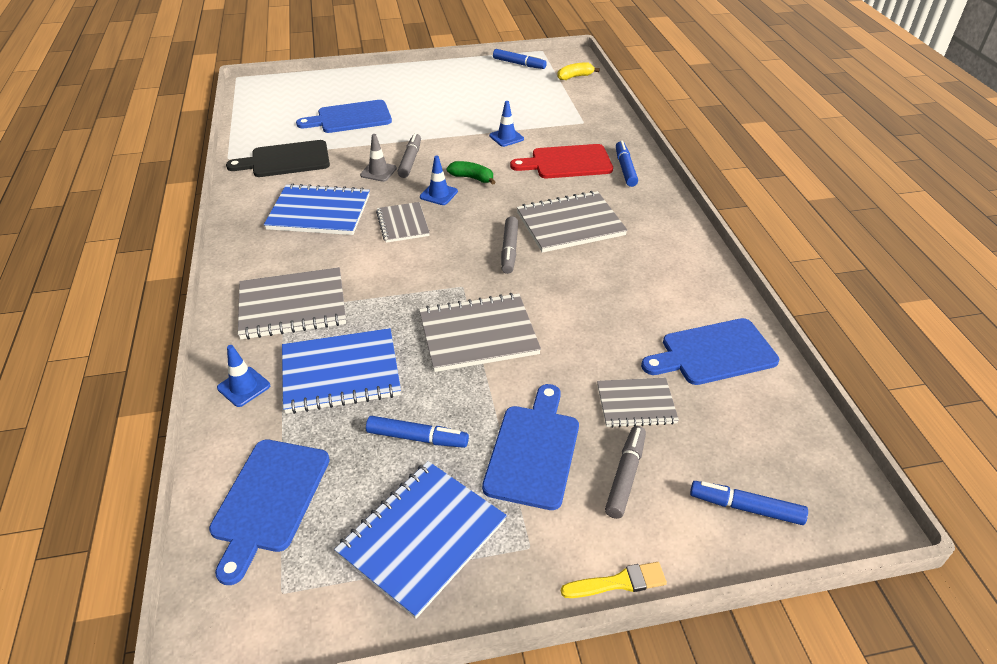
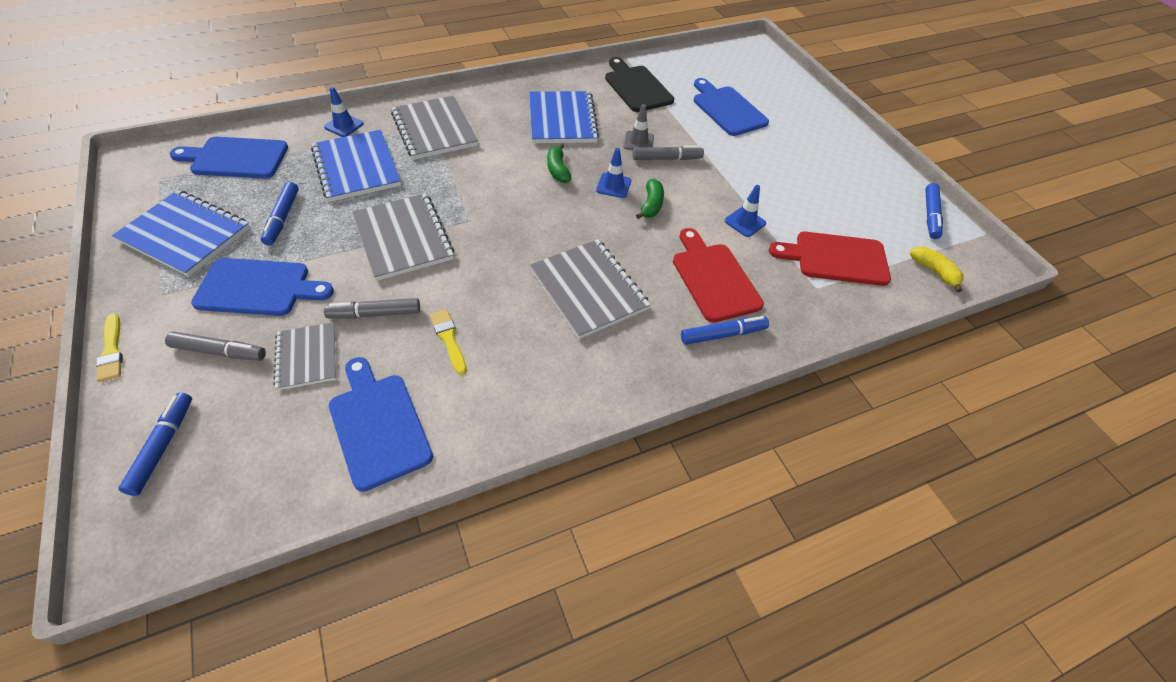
camera: 75 degrees right, 10 degrees up
grey notebook [376,202,430,243] -> green banana [547,143,572,183]
grey marker [501,216,518,274] -> grey marker moved to [324,298,420,319]
none -> yellow brush [430,309,467,375]
none -> red cutting board [769,232,891,286]

